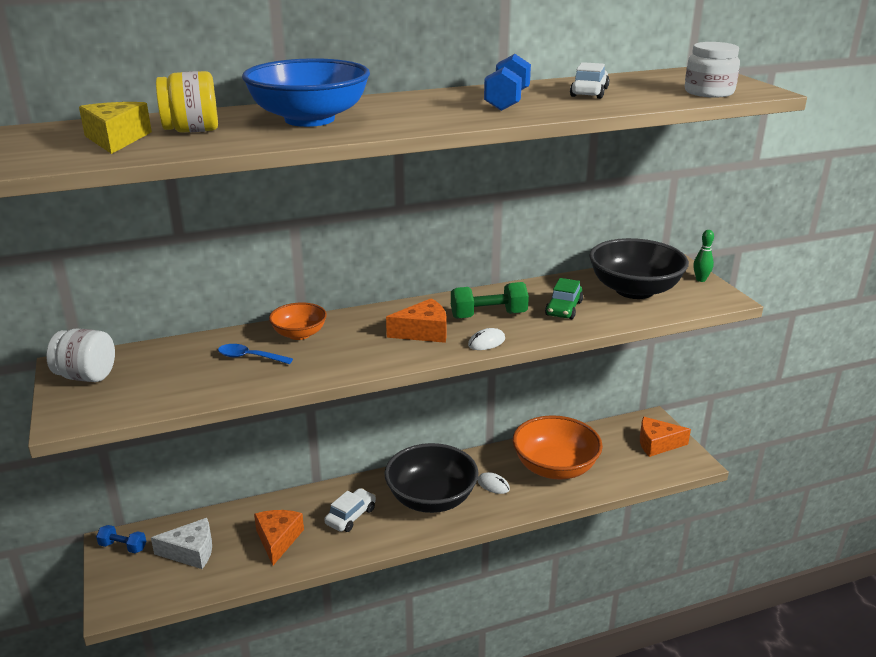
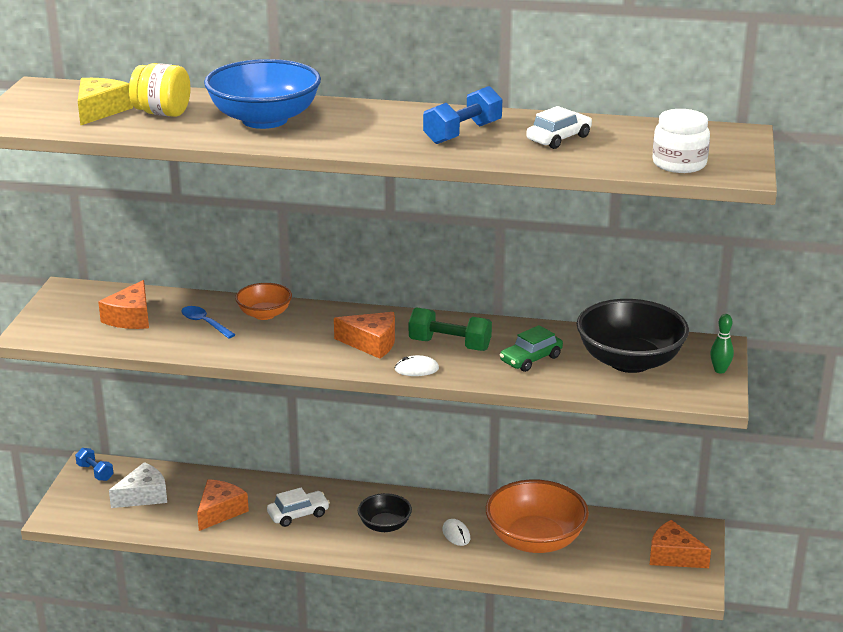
camera: 30 degrees right, 0 degrees up
white jar [46,328,115,382] -> none
white cheese [151,518,212,569] -> white cheese turned 60 degrees counterclockwise [109,462,167,508]
black bowl [384,443,479,513] -> black bowl [358,493,412,532], size x0.54
none -> orange cheese [98,280,149,329]

